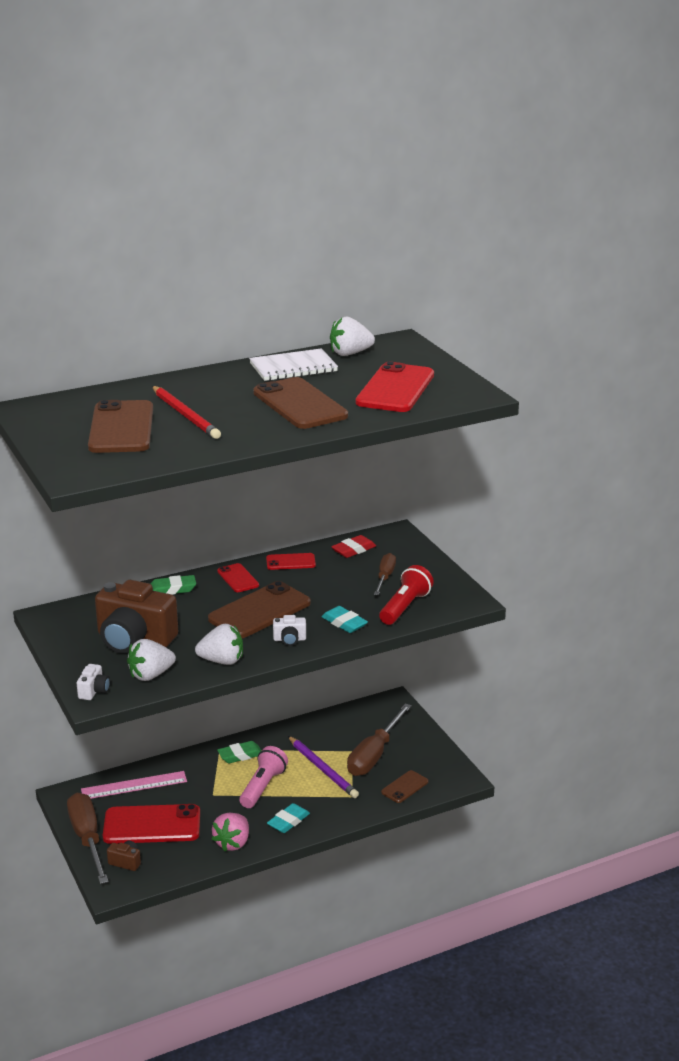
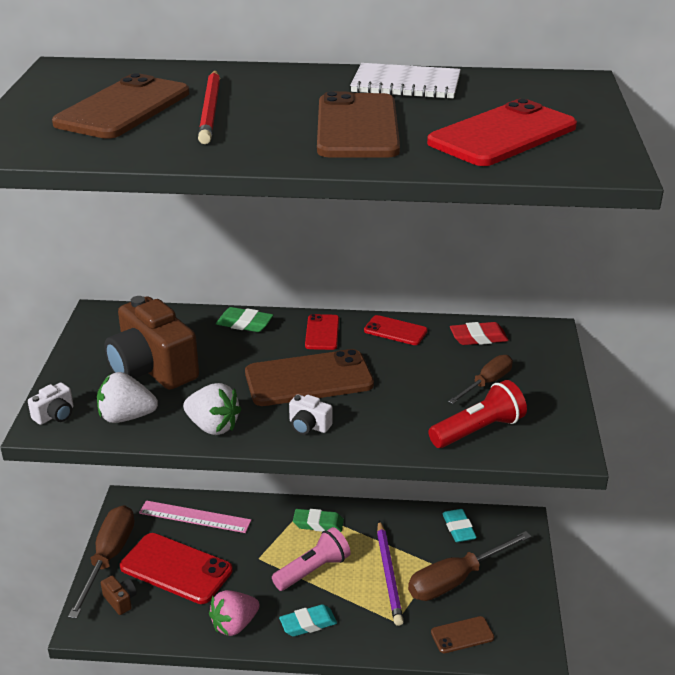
camera: 30 degrees right, 5 degrees up
turquoise eraser [322,606,368,633] -> turquoise eraser moved to [442,509,477,542]
white strawberry [330,316,375,356] -> none

